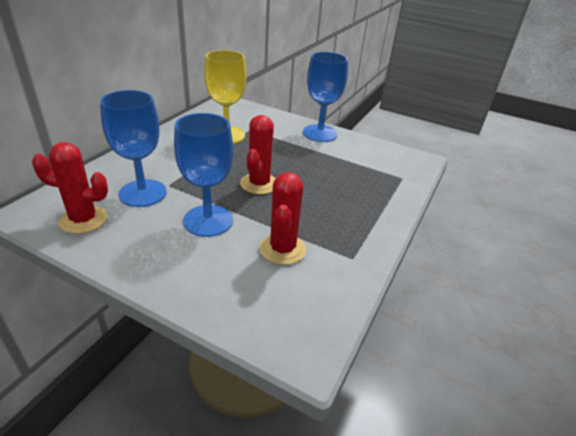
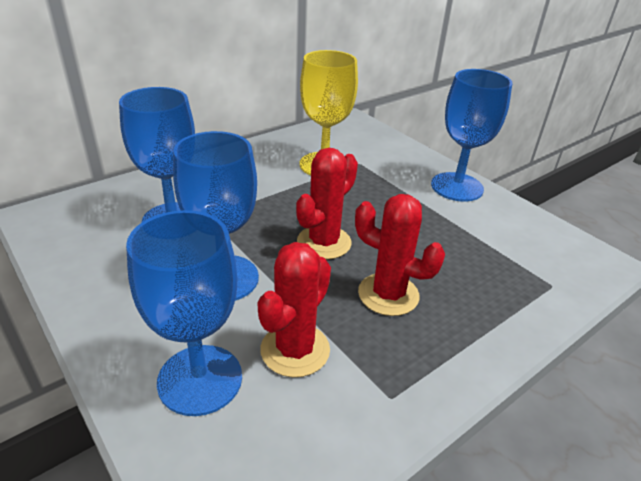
camera: 25 degrees right, 0 degrees up
red cactus [32,142,108,234] -> red cactus moved to [355,194,445,316]
none -> blue goblet [126,210,242,416]

